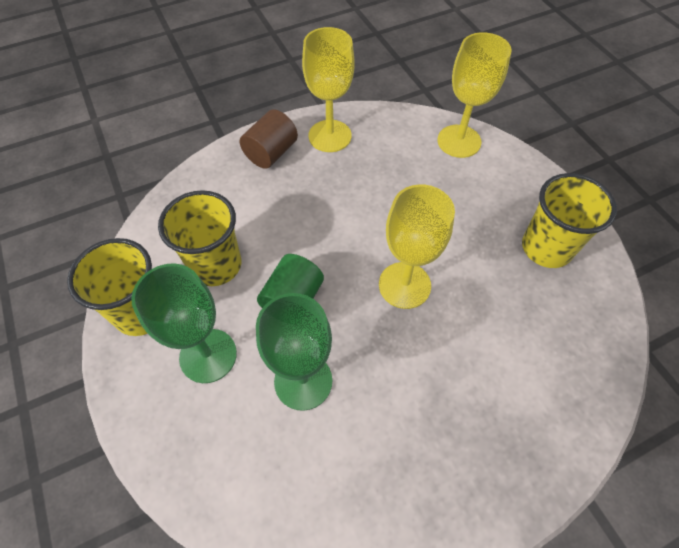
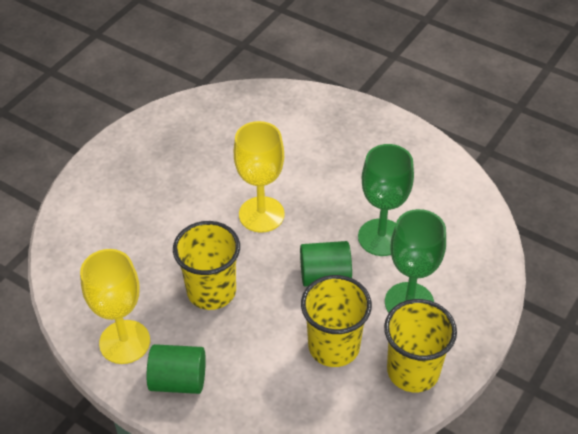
camera: 120 degrees left, 10 degrees down
brown cylinder [240,109,298,169] -> green cylinder [147,344,206,394]
yellow goblet [437,32,512,158] -> none
yellow cup [522,173,617,268] -> yellow cup moved to [173,221,240,310]

